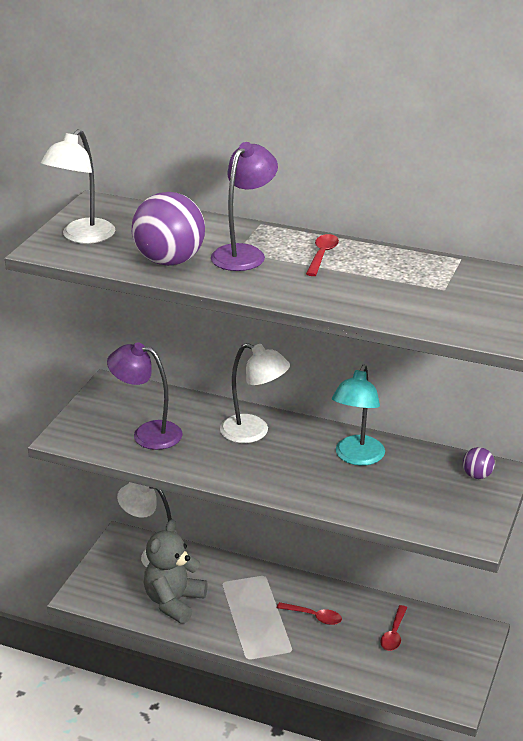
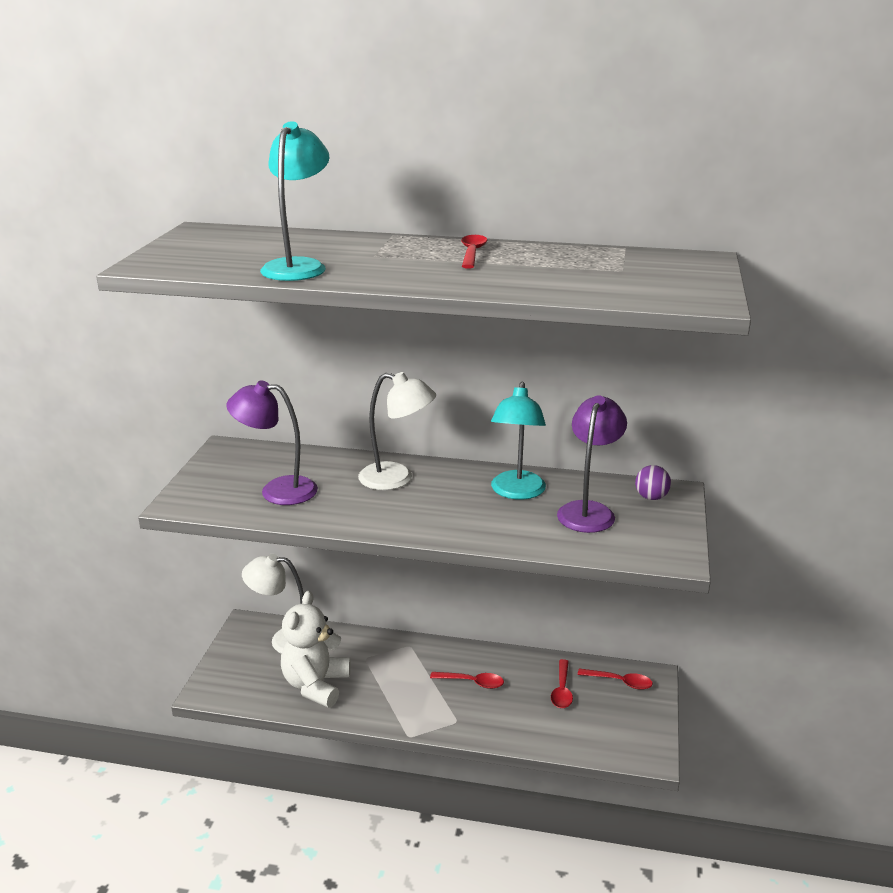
camera: 10 degrees left, 5 degrees down
white lamp [41,129,115,244] -> none
purple ball [132,192,205,266] -> turquoise lamp [260,121,329,281]
grey teddy bear [144,519,208,624] -> white teddy bear [281,591,351,708]
purple lamp [211,142,278,271] -> purple lamp moved to [557,395,627,533]
none -> red spoon [578,669,653,690]

